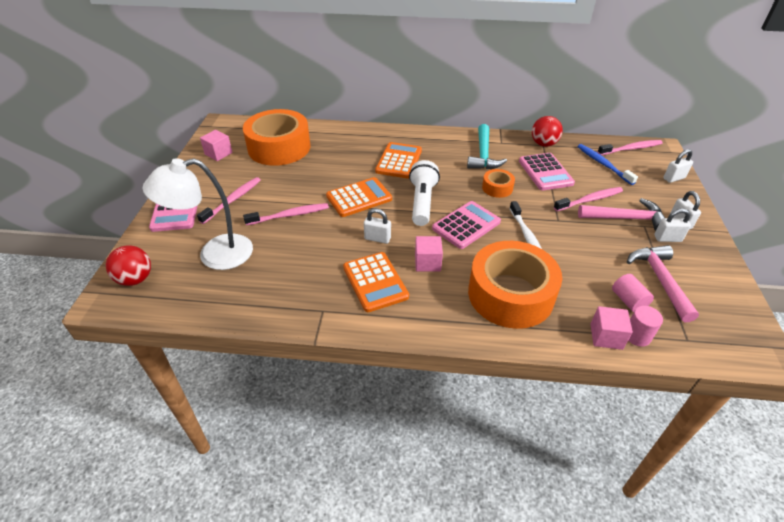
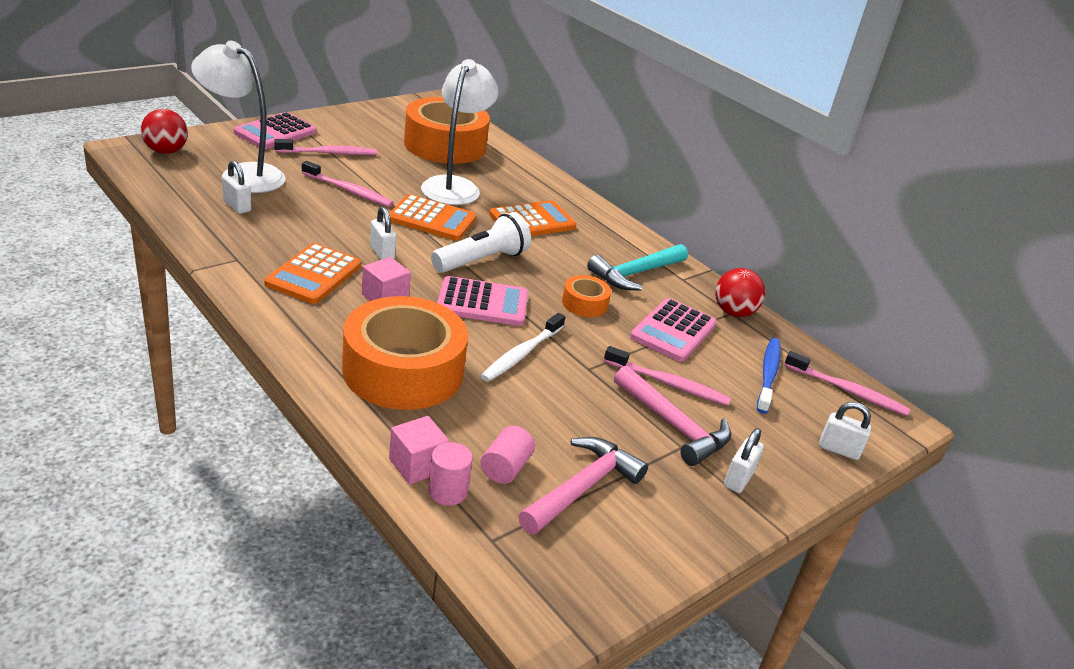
camera: 40 degrees right, 10 degrees down
pink cube [200,130,233,161] -> none
white padlock [654,209,691,242] -> white padlock moved to [222,160,251,214]
none -> white lamp [421,59,498,205]

